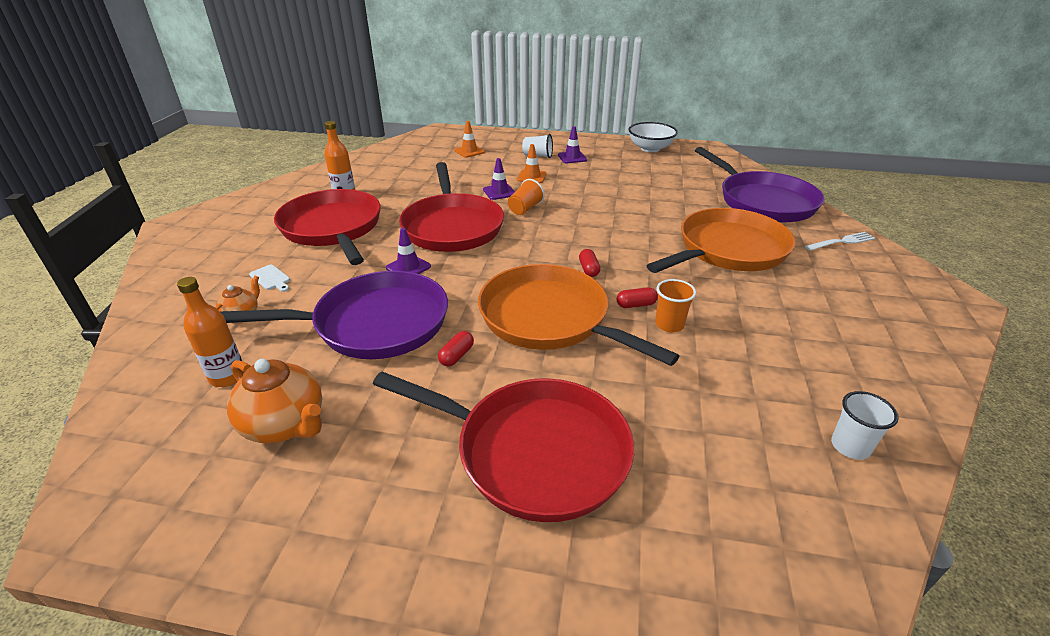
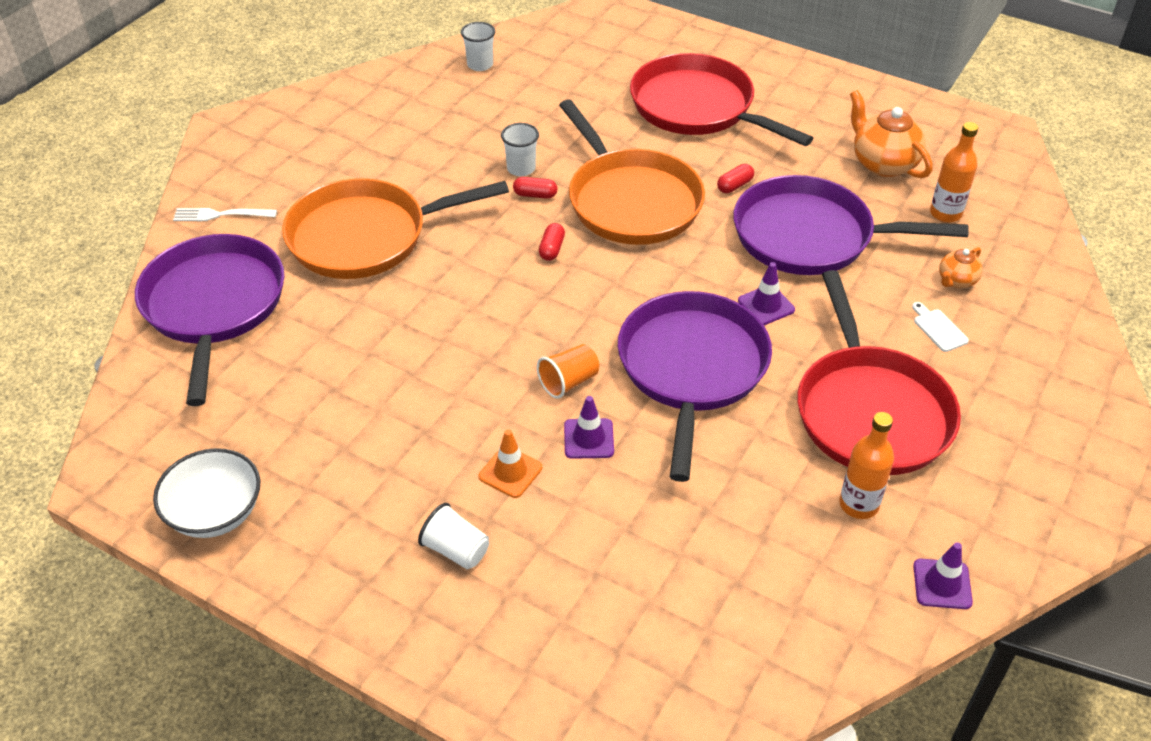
camera: 160 degrees left, 10 degrees up
red pan [399,162,504,252] -> purple pan [618,291,772,482]
orange traffic cone [454,121,485,158] -> none
purple traffic cone [558,126,587,163] -> purple traffic cone moved to [913,542,973,609]
orange cup [655,279,696,332] -> white cup [501,123,539,176]

